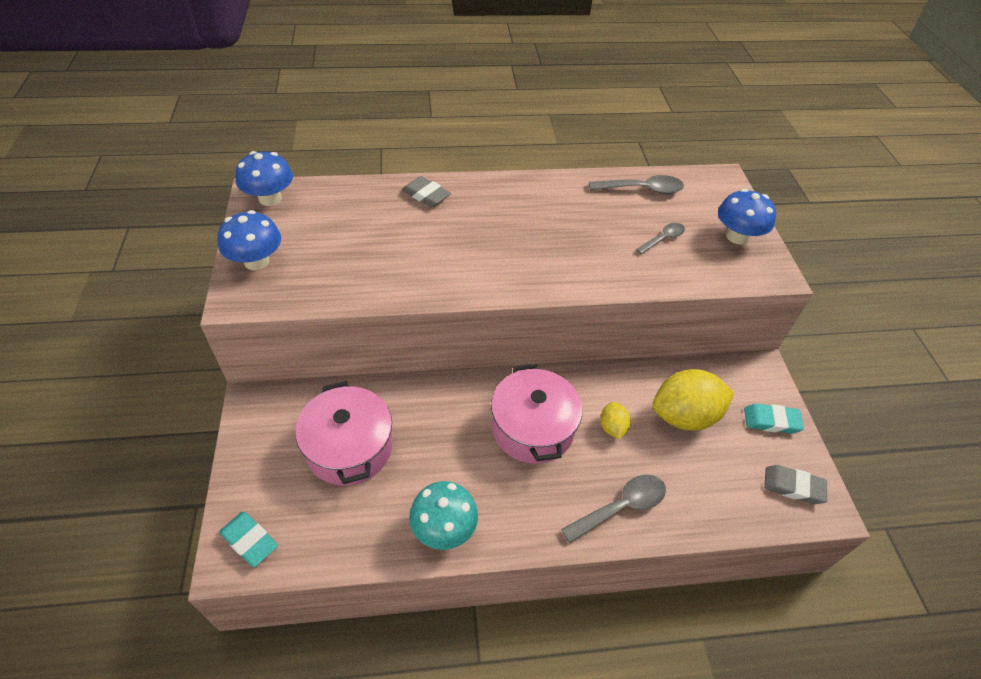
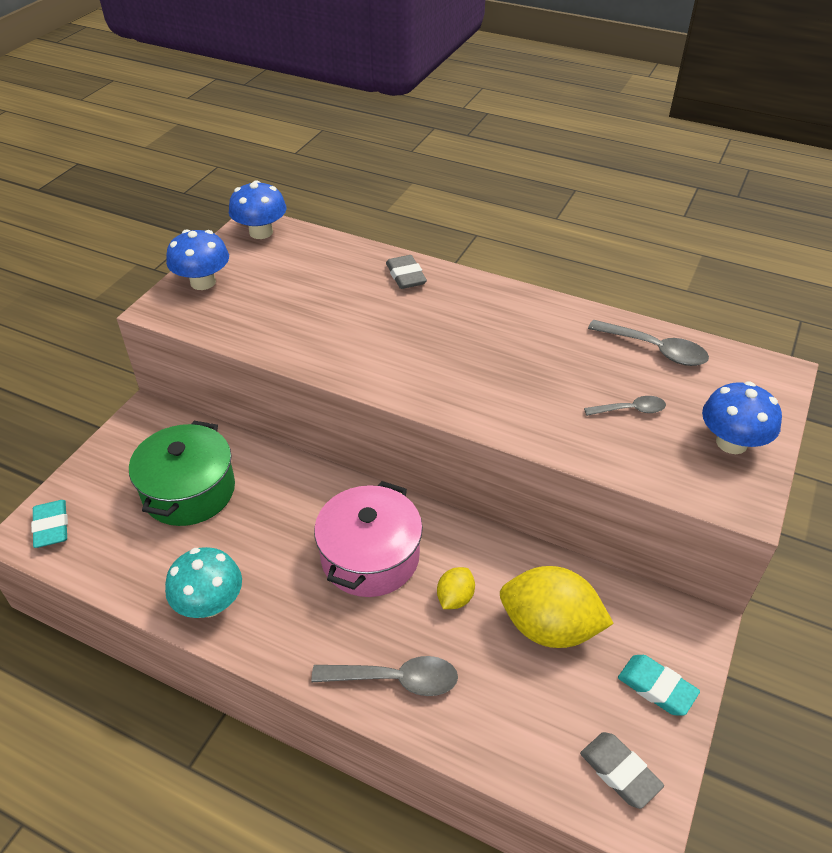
camera: 35 degrees right, 5 degrees down
pink pot [295,381,393,486] -> green pot [129,421,235,526]

